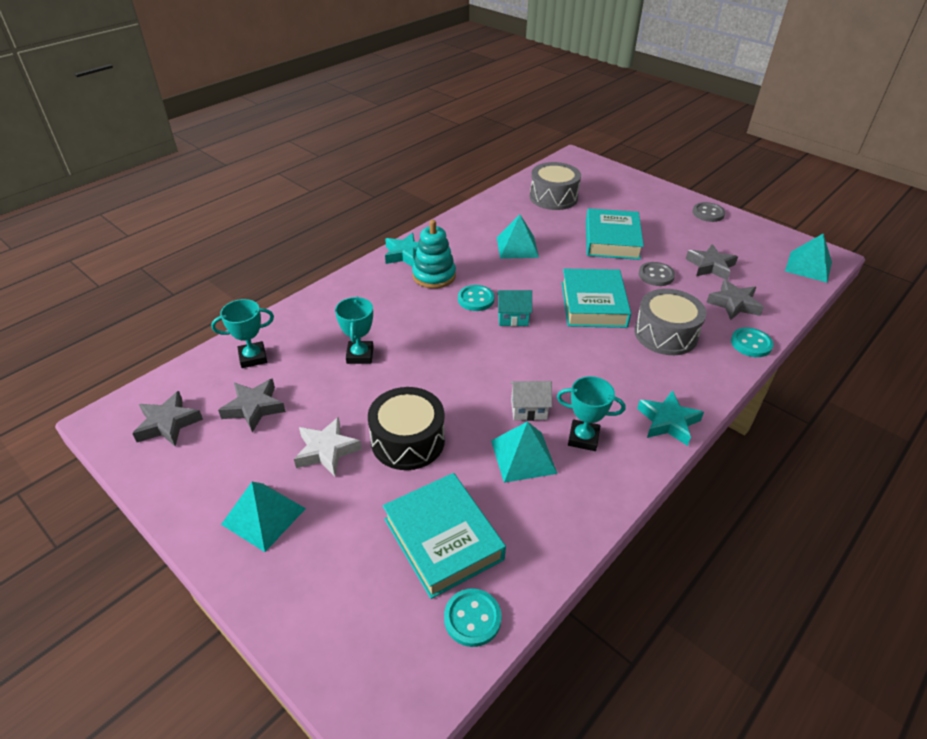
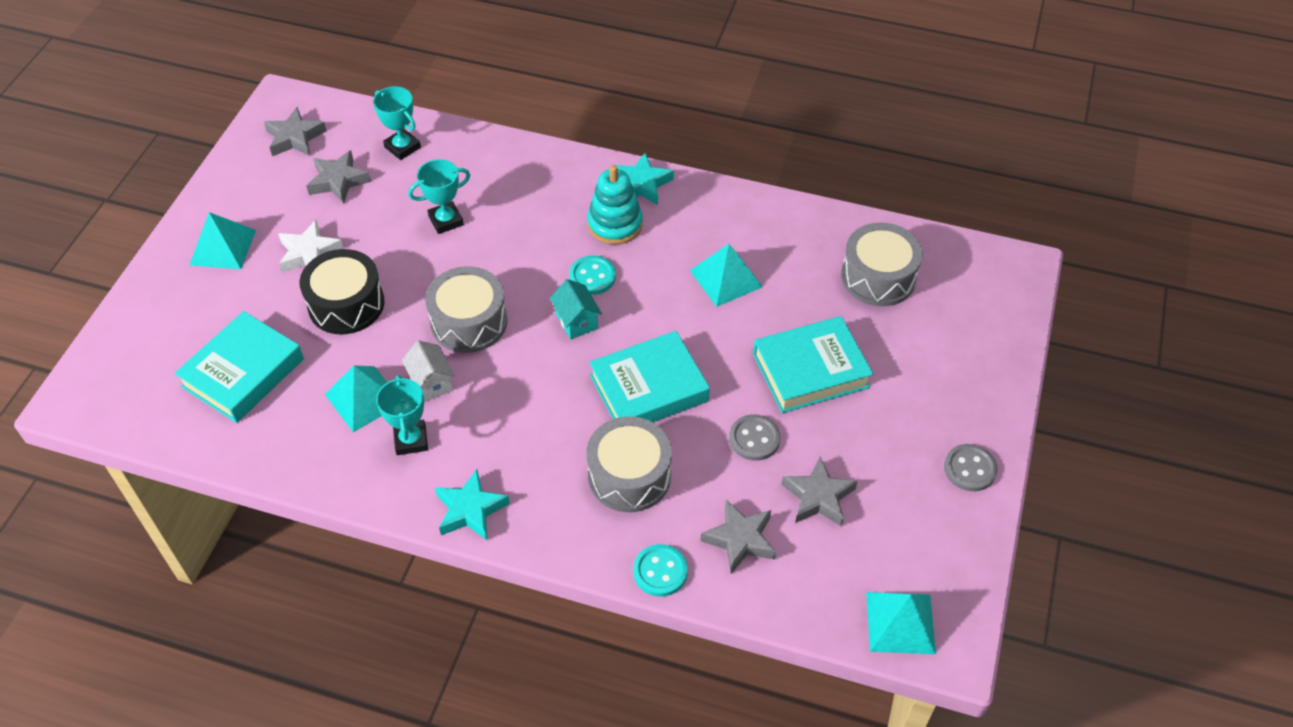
camera: 65 degrees right, 10 degrees up
turquoise button [444,588,502,647] -> none
none -> grey drum [425,266,507,353]

